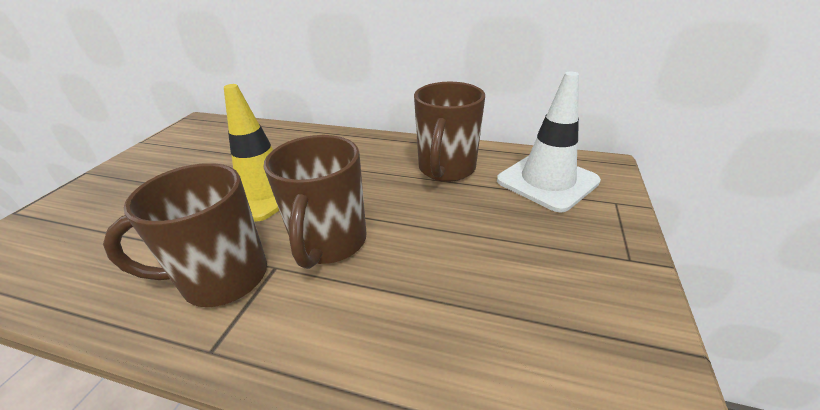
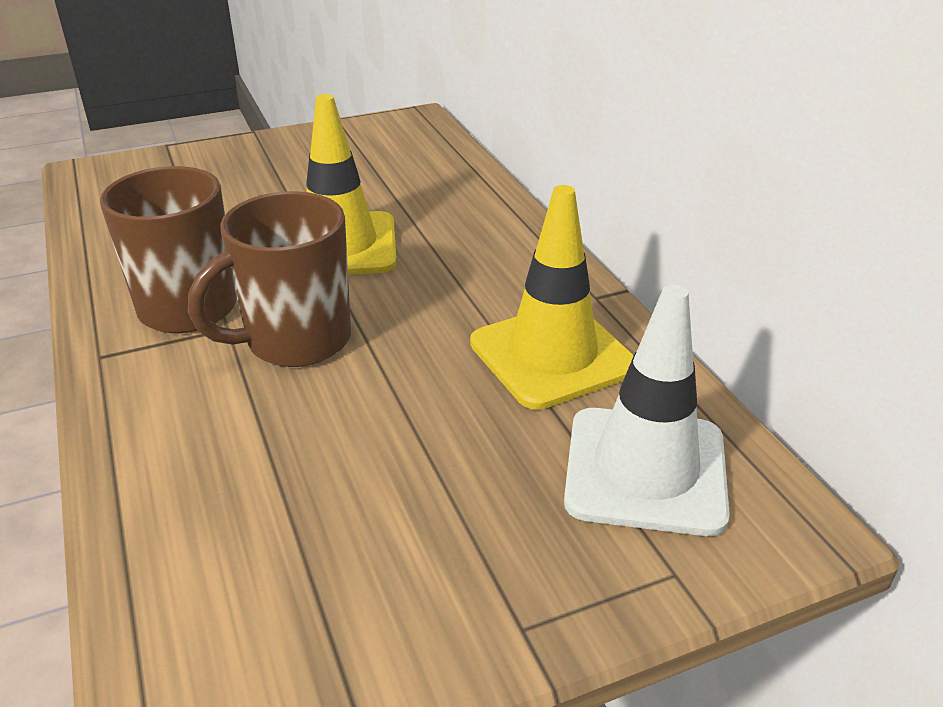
camera: 50 degrees right, 0 degrees up
brown mug [414,82,485,182] -> yellow traffic cone [470,185,634,410]

